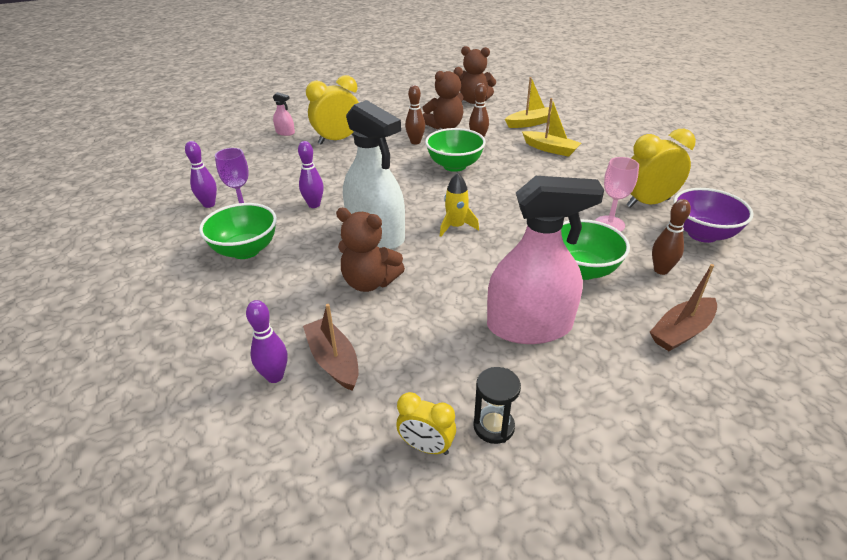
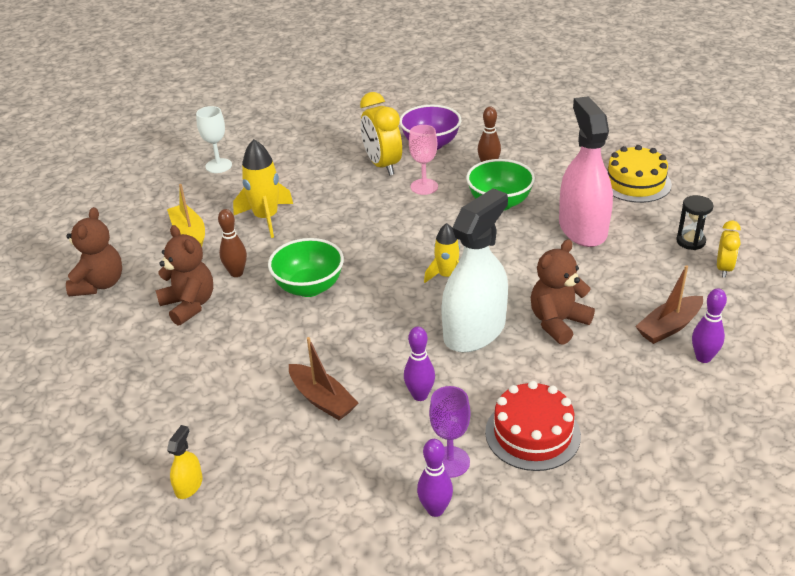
camera: 95 degrees left, 0 degrees up
green bowl [199,203,277,259] -> red cake [485,381,581,471]
pink spray bottle [273,92,295,136] -> yellow spray bottle [167,425,203,499]
yellow clock [306,75,359,145] -> none
brown teddy bear [336,208,405,292] -> brown teddy bear turned 150 degrees counterclockwise [531,239,595,345]
brown bowling pin [405,85,425,144] -> none
yellow boat [522,98,581,157] -> yellow rocket [233,139,293,238]
brown boat [650,264,717,351] -> brown boat moved to [289,337,358,420]
none -> white goblet [196,106,232,173]
none -> yellow cake [607,145,672,203]

